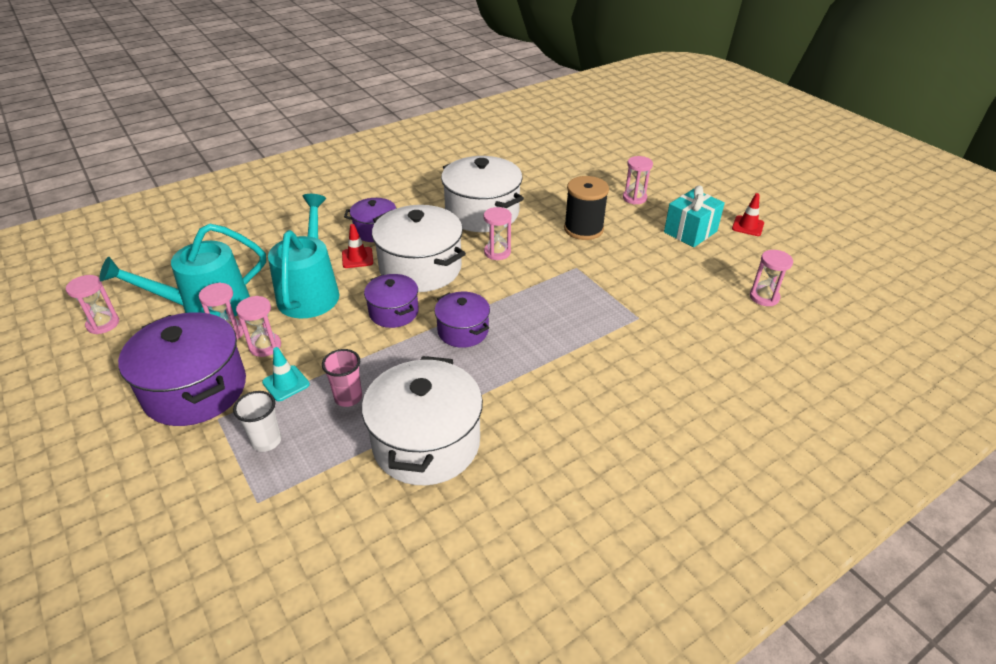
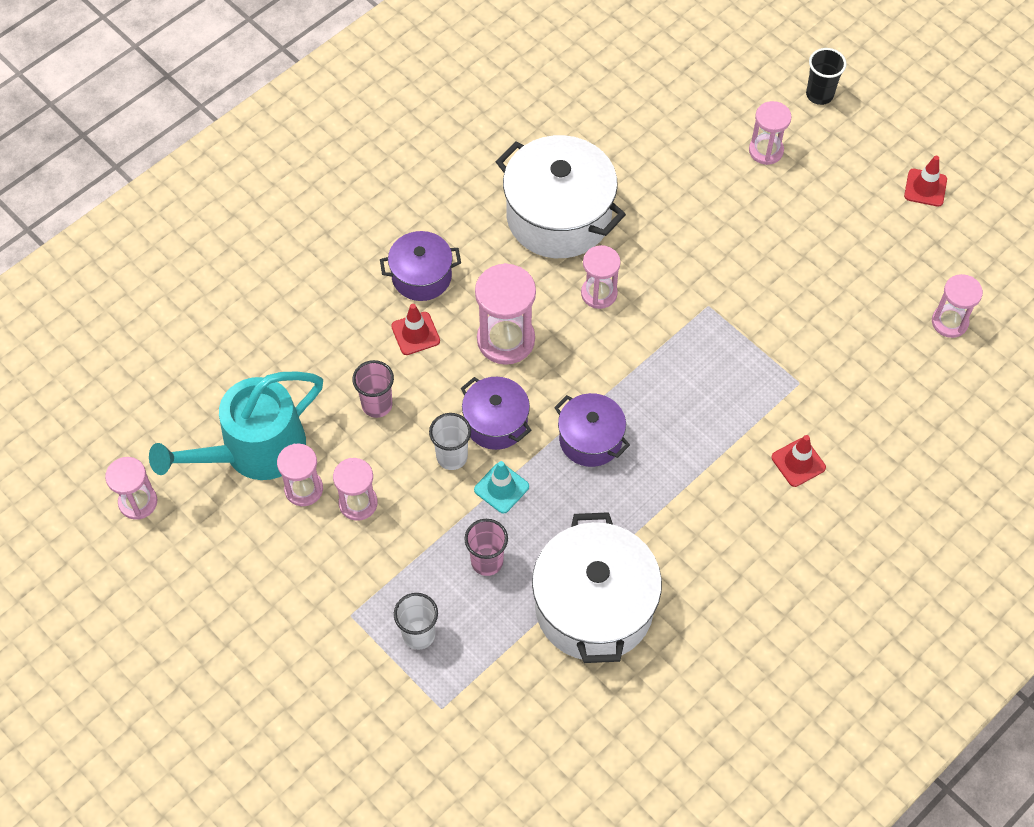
camera: 10 degrees left, 20 degrees up
purple pot [118,312,246,426] -> none
turquoise traffic cone [262,347,310,401] -> turquoise traffic cone moved to [474,461,529,513]
turquoise watering can [268,194,340,318] -> pink cup [352,360,394,418]
white pot [372,205,466,292] -> pink hourglass [475,263,536,365]
black spool [564,176,609,240] -> none
turquoise gift [664,185,725,247] -> none
none -> white cup [429,413,471,470]
none -> red traffic cone [771,435,826,487]
none -> black cup [806,48,847,105]

